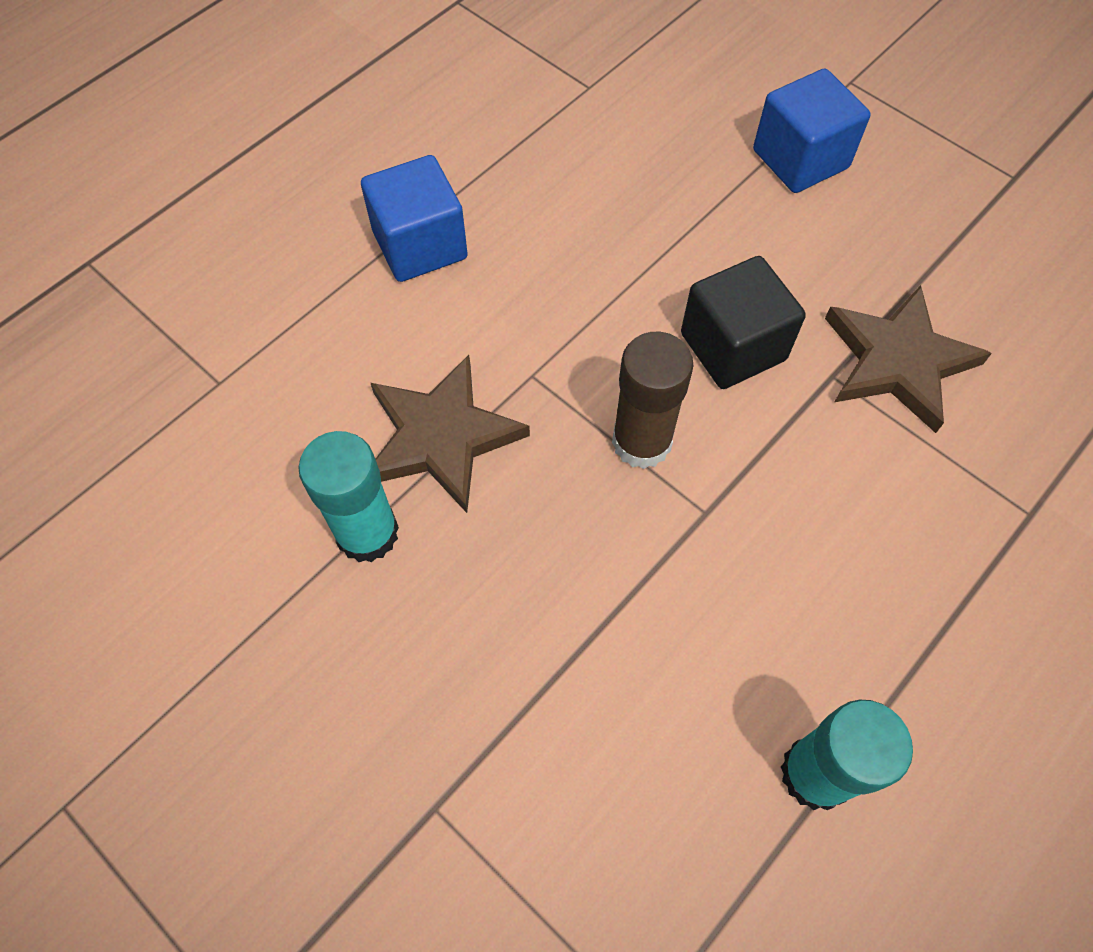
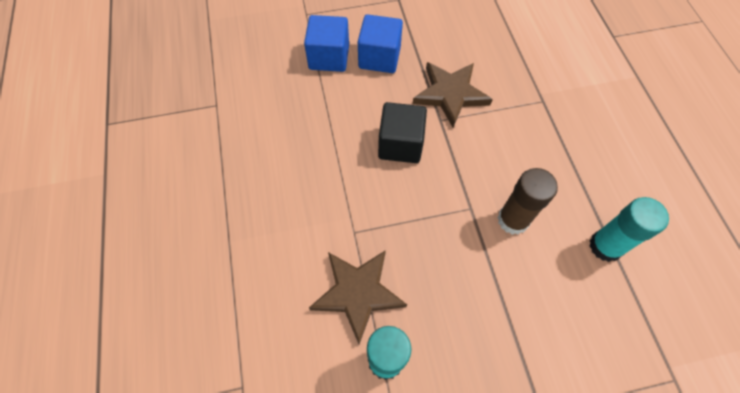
camera: 55 degrees left, 0 degrees up
blue cube [361,155,468,282] -> blue cube moved to [358,14,403,73]
brown glue stick [612,332,693,469] -> brown glue stick moved to [497,168,558,235]

